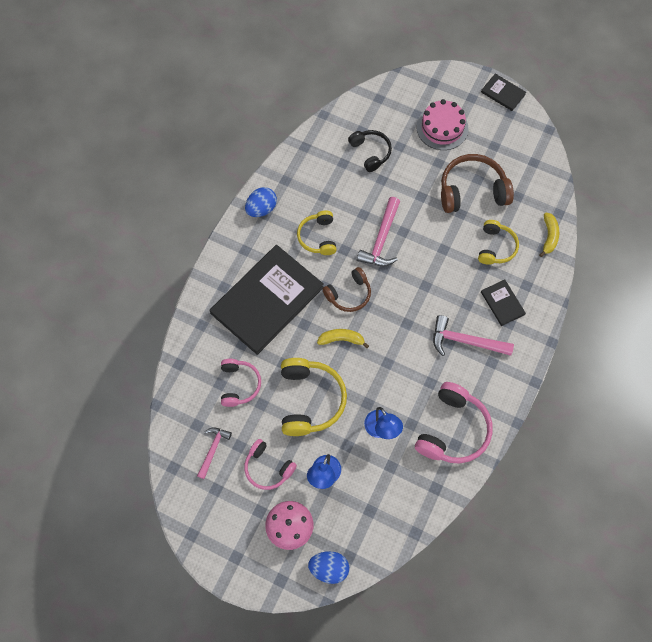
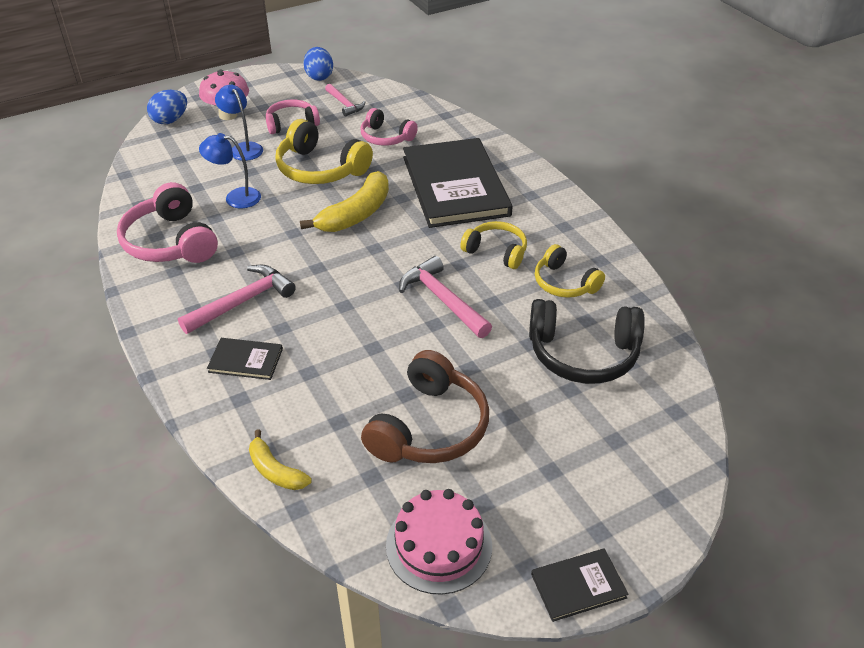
camera: 125 degrees right, 25 degrees down
blue egg [245,187,277,217] -> blue egg moved to [303,47,333,81]
yellow banana [317,329,369,348] -> yellow banana [300,171,389,232], size x1.72
brown headphones [322,267,371,312] -> none
black headphones [348,130,392,172] -> black headphones [529,299,645,384], size x1.61
pink cake [417,99,468,150] -> pink cake moved to [386,489,492,595]
yellow headphones [478,220,519,265] -> yellow headphones moved to [535,244,605,298]

